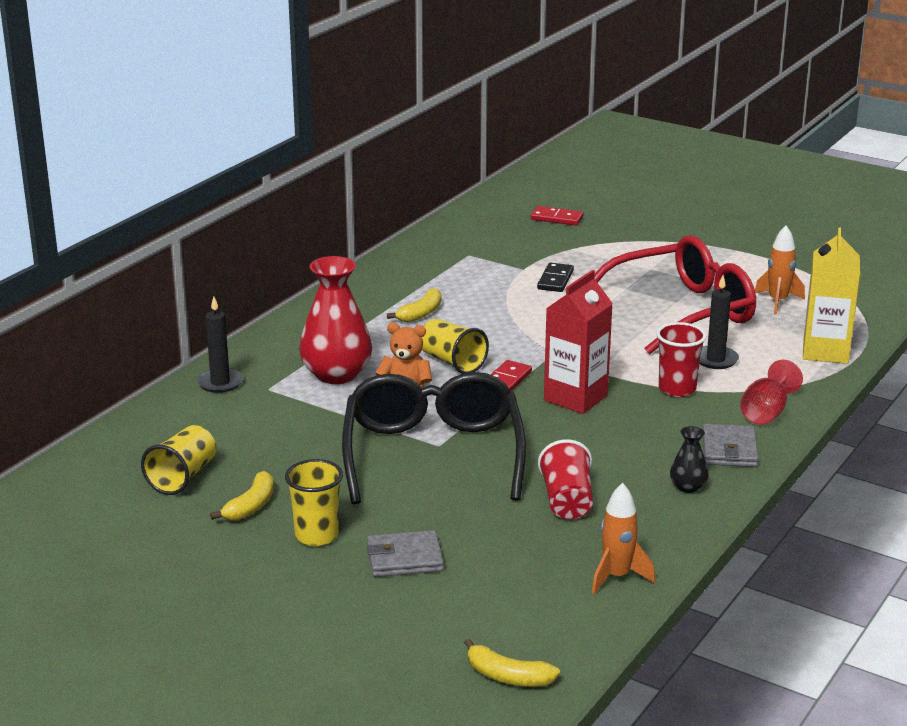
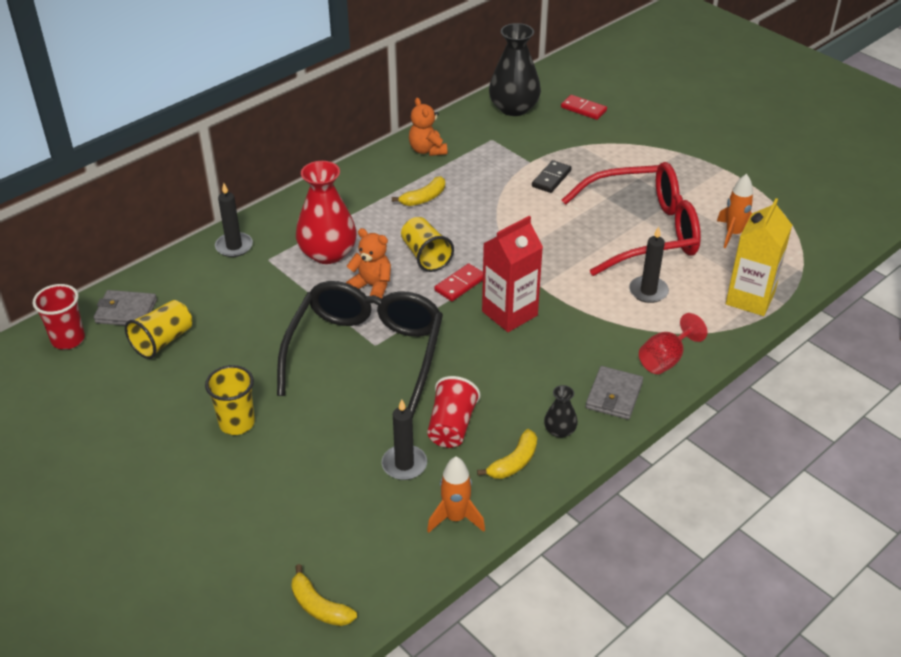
camera: 15 degrees right, 15 degrees up
yellow banana [210,471,274,521] -> yellow banana moved to [477,429,537,479]
grey wallet [367,530,444,577] -> grey wallet moved to [94,290,157,326]
red cup [656,322,707,397] -> red cup moved to [32,284,85,349]
none -> black candle [381,399,427,480]
none -> orange teddy bear [409,98,447,156]
none -> black vase [489,23,541,116]

